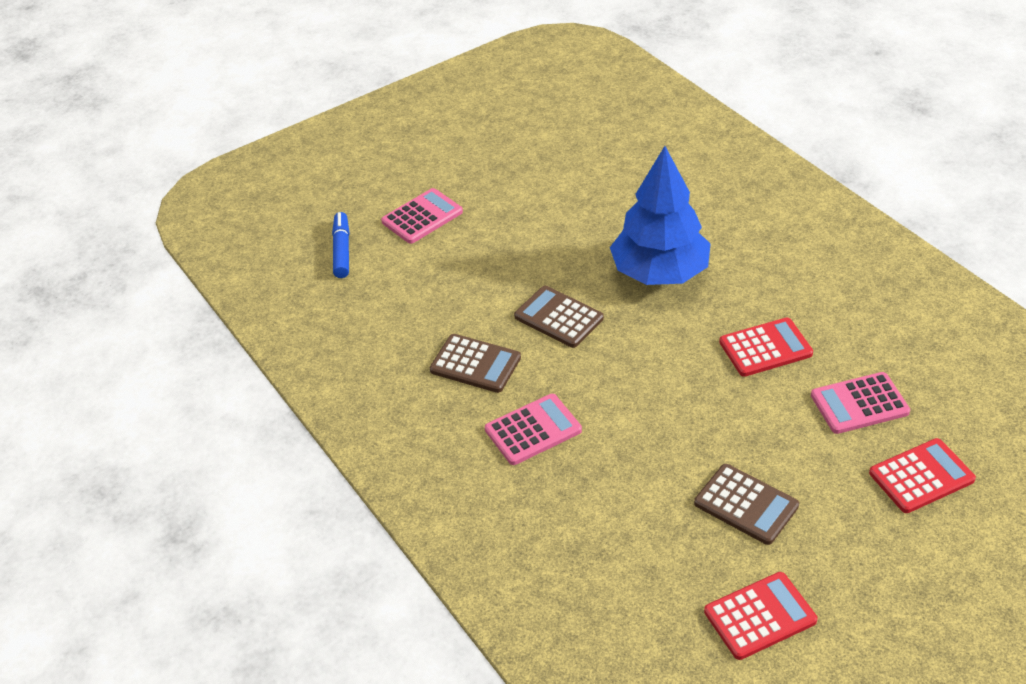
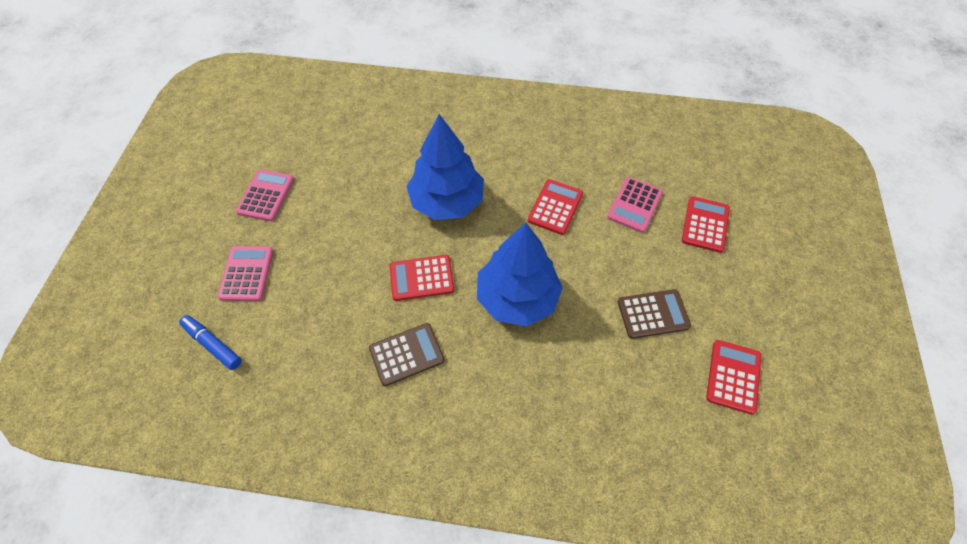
camera: 50 degrees left, 15 degrees up
pink calculator [485,394,582,465] -> pink calculator moved to [236,169,294,221]
brown calculator [514,286,604,348] -> red calculator [389,255,454,301]
none -> blue tree [477,223,563,327]

